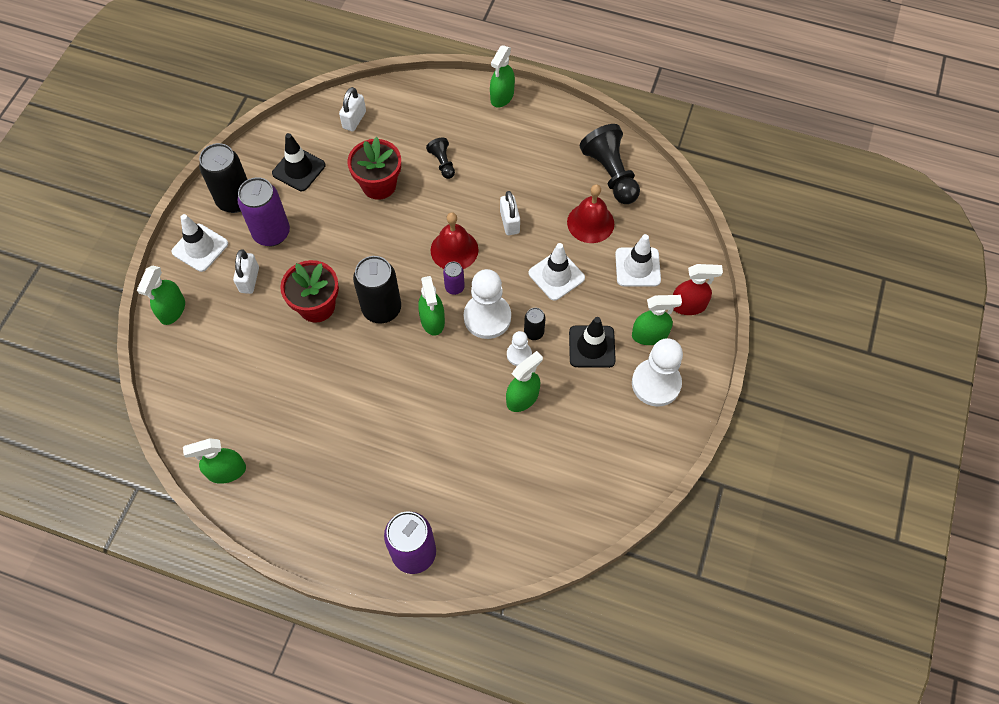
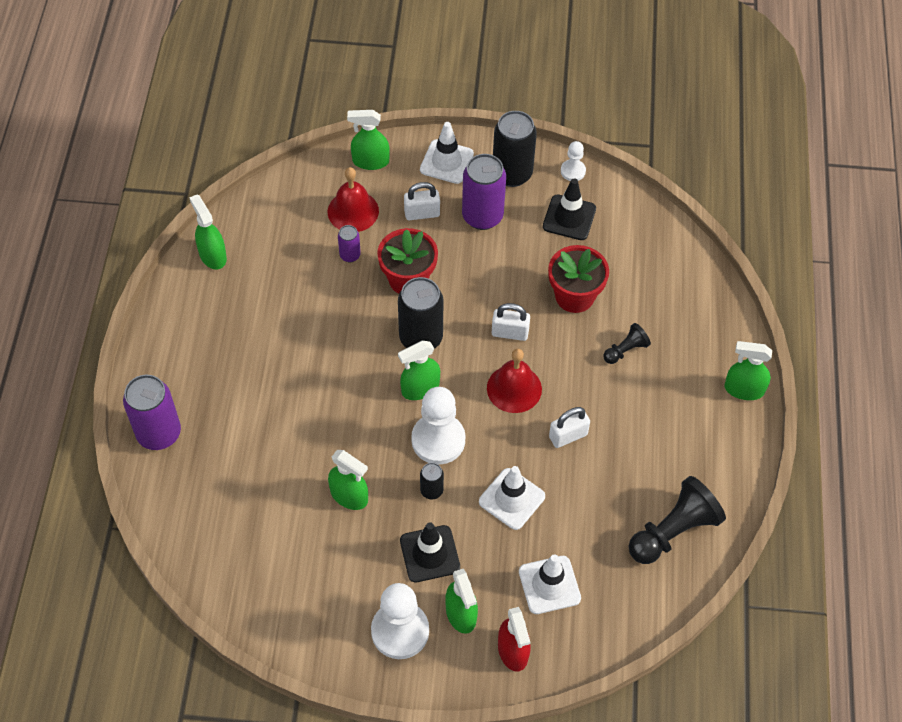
camera: 75 degrees right, 5 degrees down
white padlock [339,87,366,132] -> white padlock moved to [492,303,530,341]
purple can [443,262,465,295] -> purple can moved to [338,225,361,262]
white pawn [507,331,532,366] -> white pawn moved to [561,141,586,181]
red bell [567,184,614,243] -> red bell moved to [328,167,379,232]

